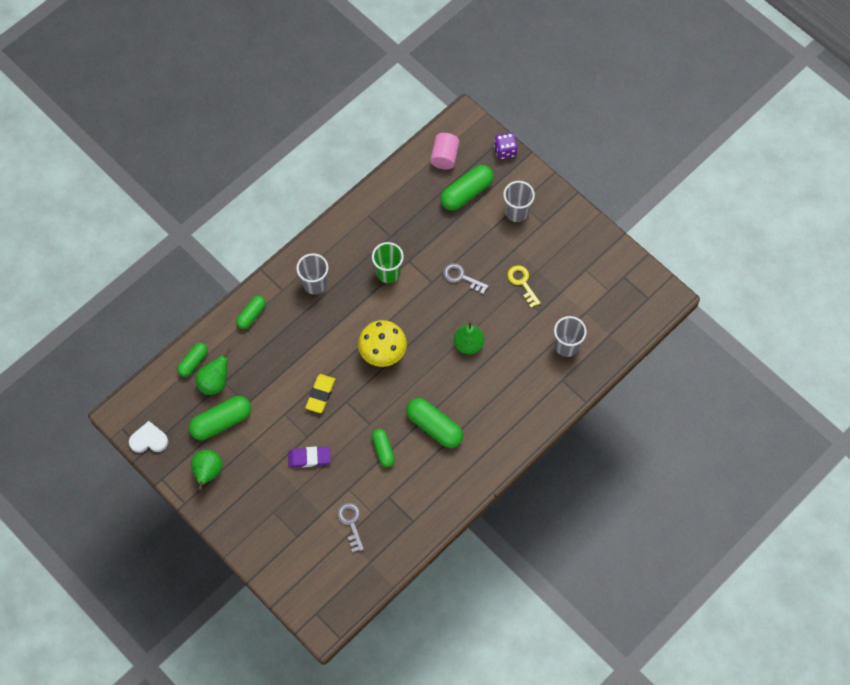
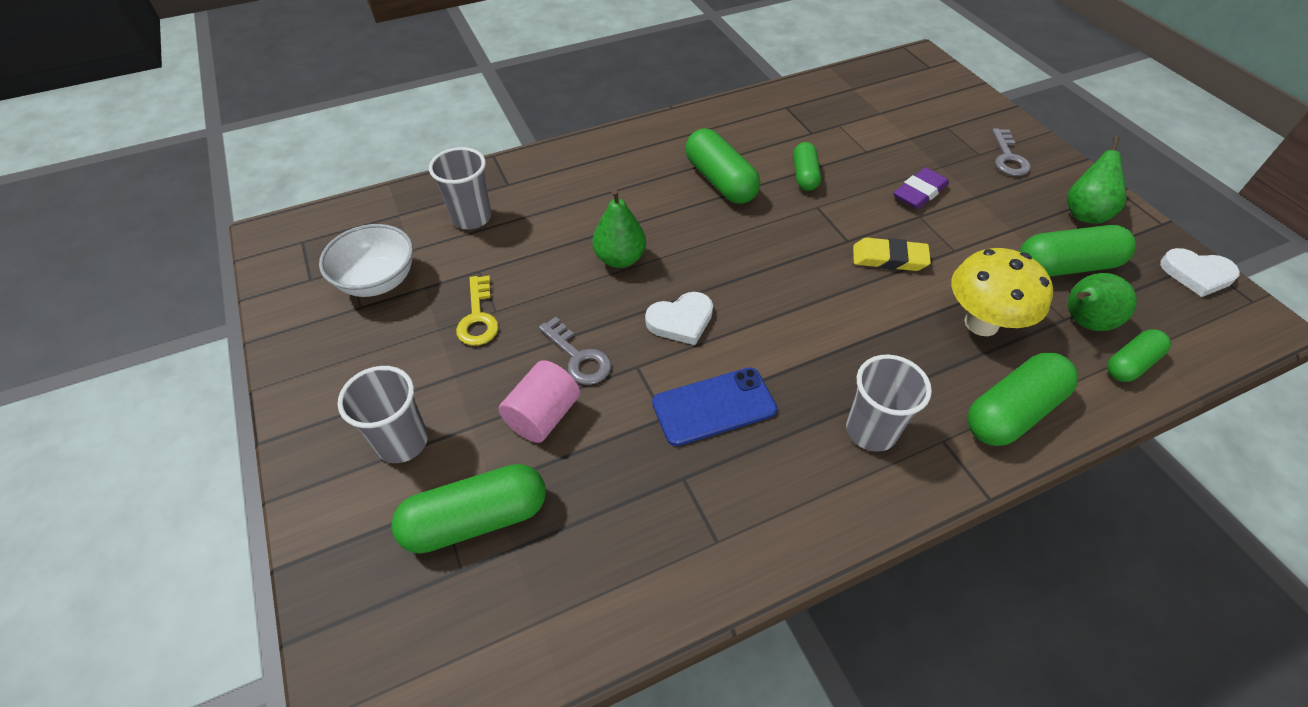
camera: 160 degrees left, 15 degrees down
green capsule [236,295,266,329] -> green capsule [967,353,1078,446], size x1.63
purple eraser [288,446,331,468] -> purple eraser turned 60 degrees counterclockwise [893,168,949,209]
yellow eraser [306,374,335,413] -> yellow eraser turned 60 degrees clockwise [853,238,931,271]
grey key [337,503,364,553] -> grey key moved to [992,128,1031,176]
yellow mushroom [358,320,407,367] -> yellow mushroom moved to [951,248,1053,336]
green cup [372,242,404,283] -> blue phone [652,367,777,446]
pink cylinder [430,133,459,170] -> pink cylinder moved to [499,360,580,443]
purple dice [494,132,517,159] -> none
none -> white bowl [319,224,413,297]
none -> white heart [645,292,713,345]

